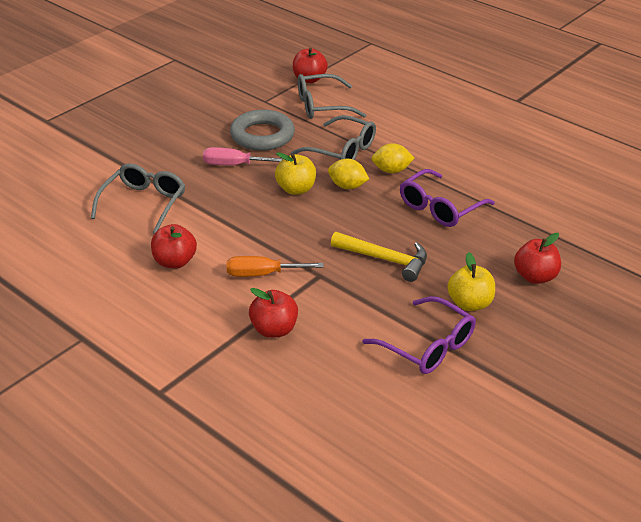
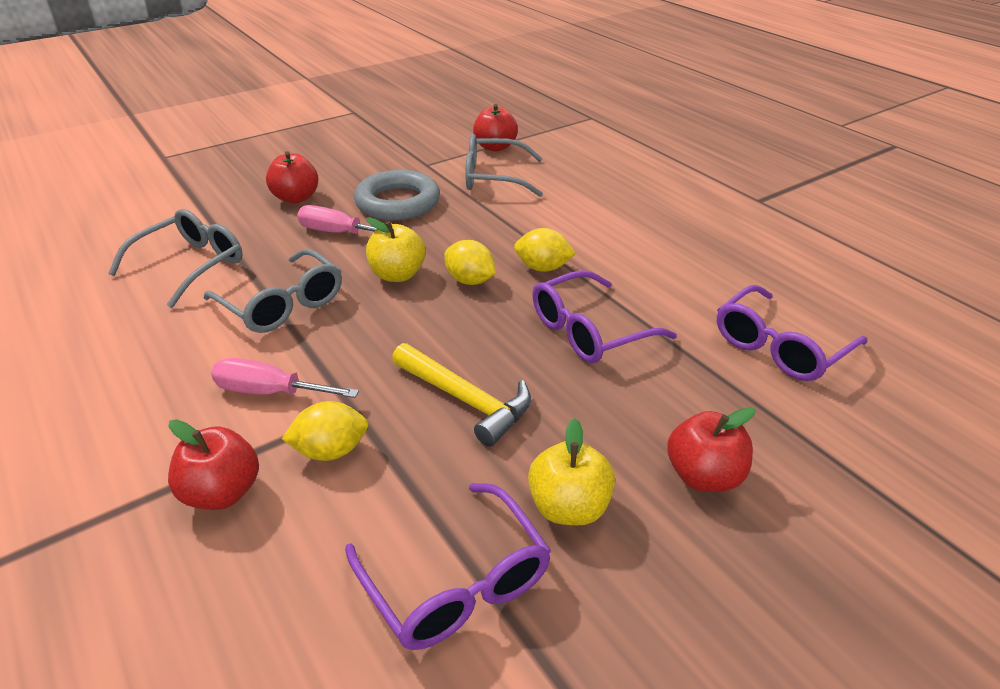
camera: 15 degrees right, 0 degrees up
red apple [151,224,197,269] -> red apple moved to [266,151,318,203]
orange screwdriver [227,256,324,277] -> pink screwdriver [211,358,359,398]
grey glasses [291,115,376,160] -> grey glasses moved to [204,249,342,333]
none -> yellow lemon [282,401,369,461]
none -> purple glasses [717,285,867,381]

